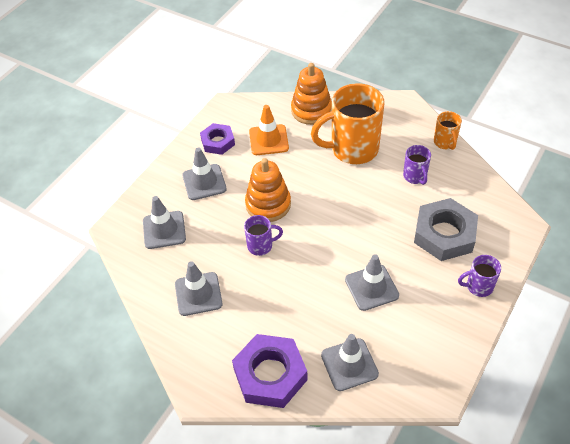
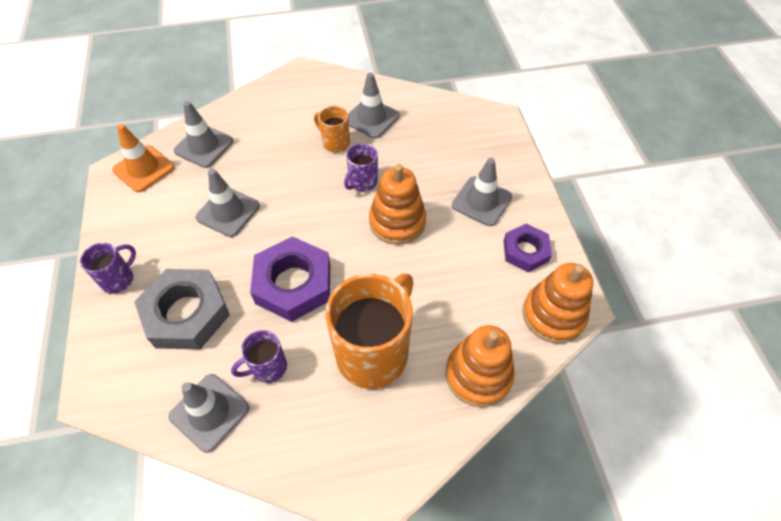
camera: 135 degrees right, 5 degrees up
grey traffic cone [143,196,186,249] -> grey traffic cone moved to [168,374,249,453]
purple nut [232,334,308,408] -> purple nut moved to [250,236,330,322]
orange traffic cone [249,105,289,155] -> orange traffic cone moved to [112,124,174,192]
purple mug [403,145,431,185] -> purple mug turned 60 degrees counterclockwise [231,330,287,383]
orange mug [434,111,462,150] -> orange mug moved to [314,106,350,153]
none -> orange stacking toy [522,263,593,343]

